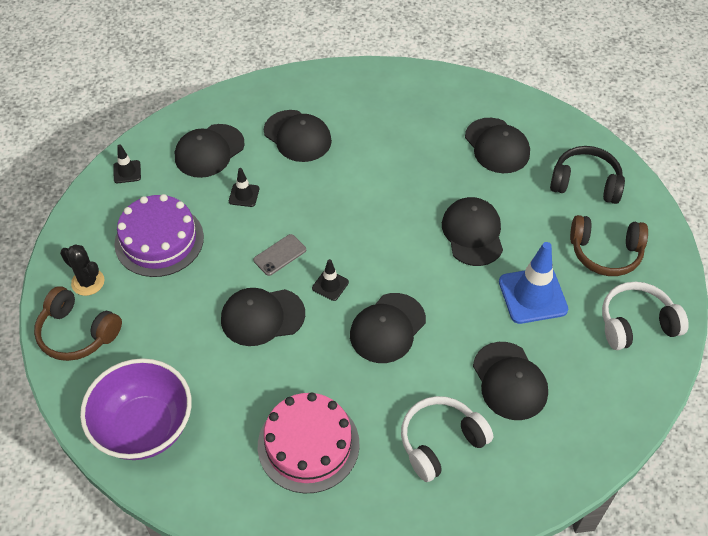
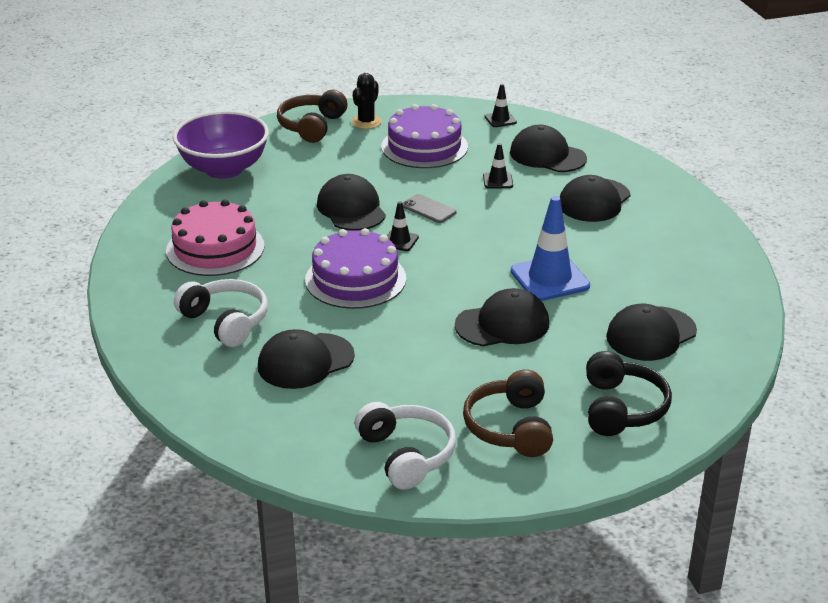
camera: 80 degrees right, 20 degrees down
black cap [350,293,426,363] -> purple cake [305,228,406,309]
blue traffic cone [499,242,568,324] -> blue traffic cone moved to [511,196,590,301]

